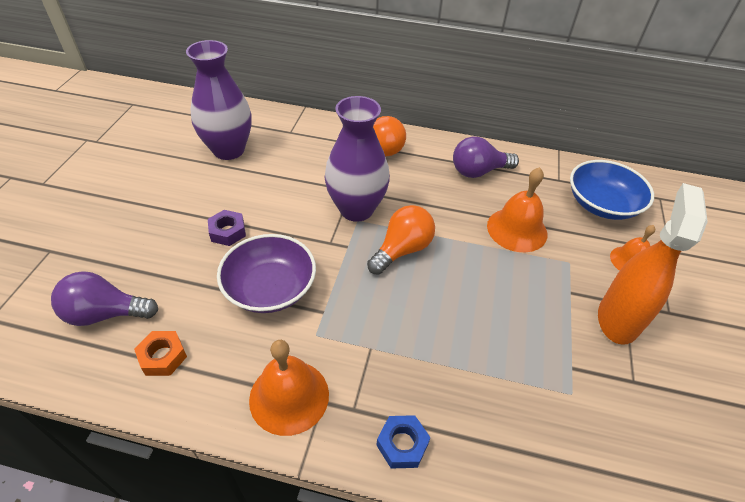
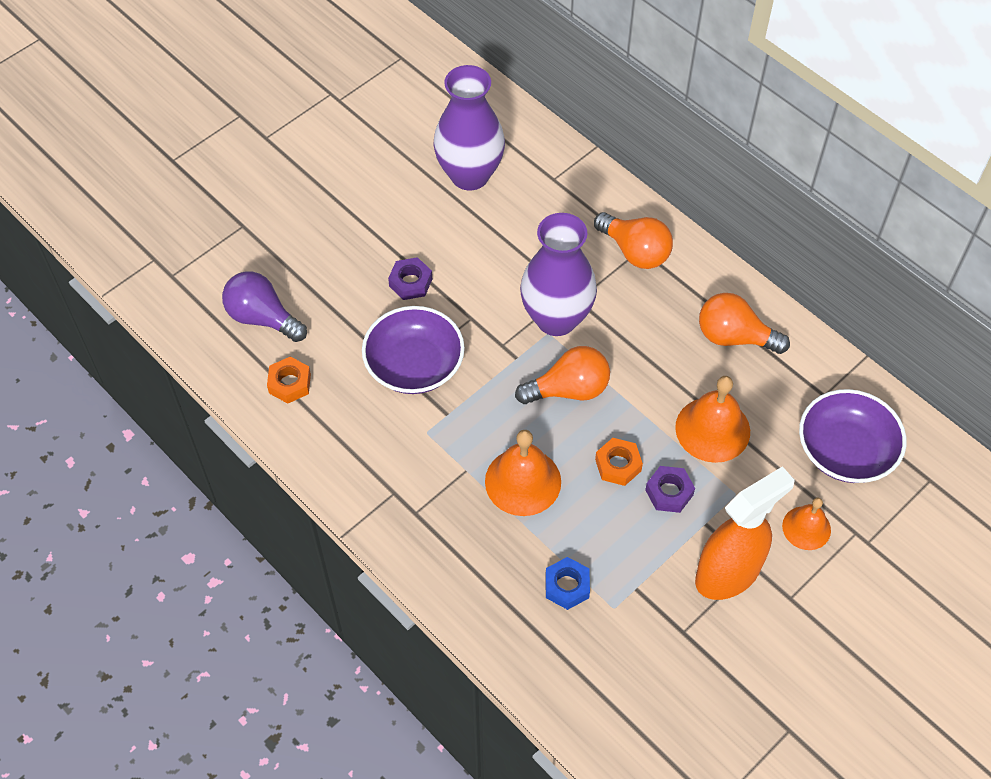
camera: 35 degrees right, 10 degrees up
orange bell [249,340,329,436] -> orange bell moved to [485,430,561,516]
blue nut [376,415,431,469] -> blue nut moved to [545,557,590,610]
purple light bulb [453,136,519,178] -> orange light bulb [699,293,790,354]
blue bowl [570,160,654,220] -> purple bowl [799,389,906,483]
none -> orange nut [595,438,643,486]
none -> purple nut [645,466,695,513]

